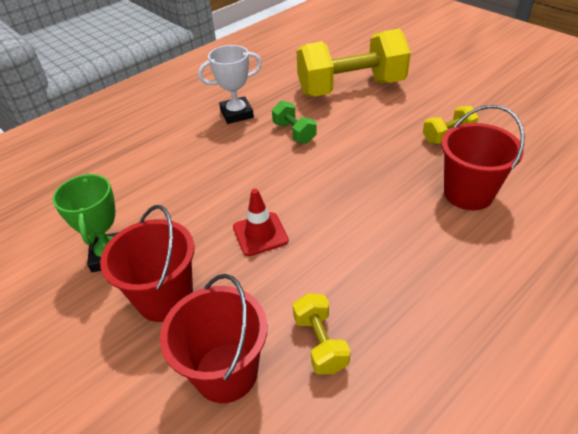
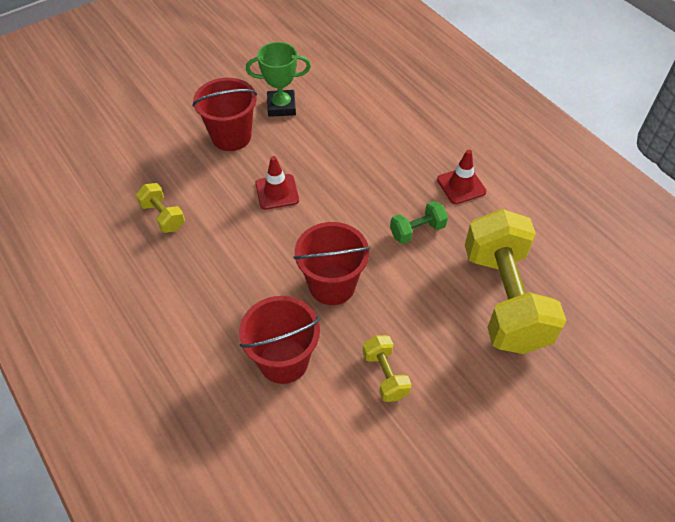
camera: 95 degrees right, 10 degrees up
red bucket [160,274,267,403] -> red bucket moved to [293,222,370,305]
white trophy [198,45,262,124] -> red traffic cone [437,150,486,204]
yellow dumbbell [293,293,351,375] -> yellow dumbbell turned 60 degrees clockwise [136,183,185,233]

